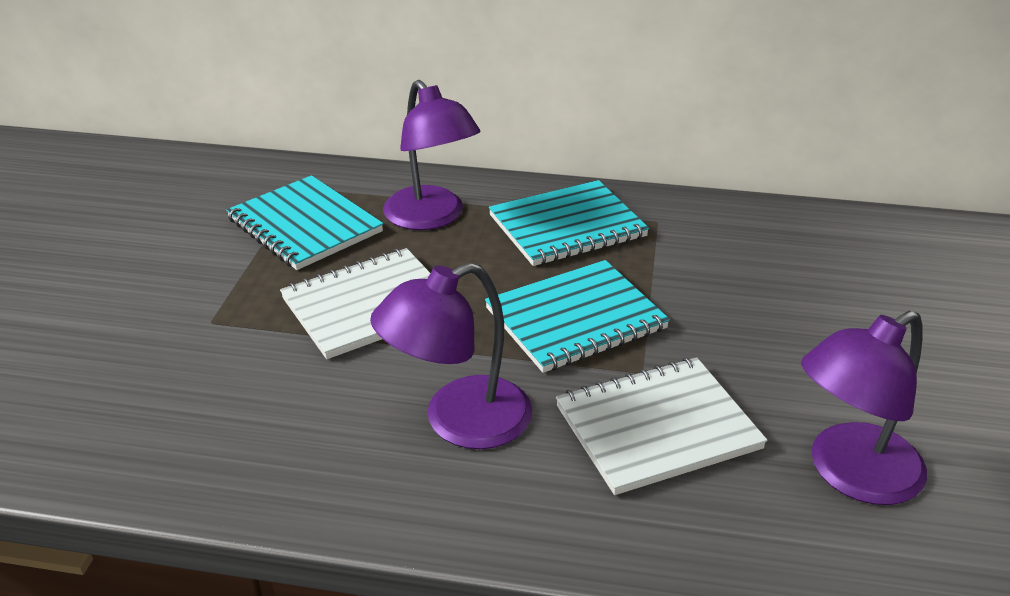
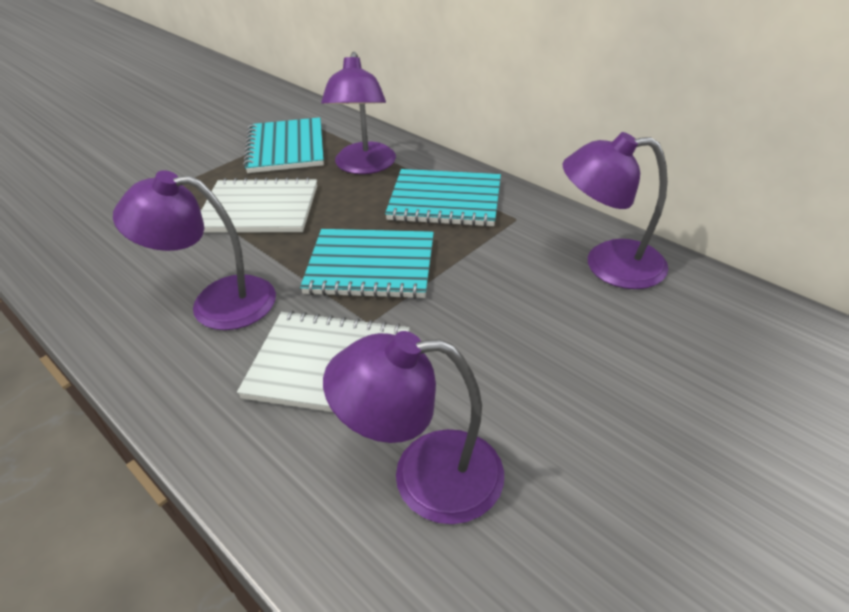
camera: 35 degrees right, 5 degrees up
none -> purple lamp [563,132,668,289]

